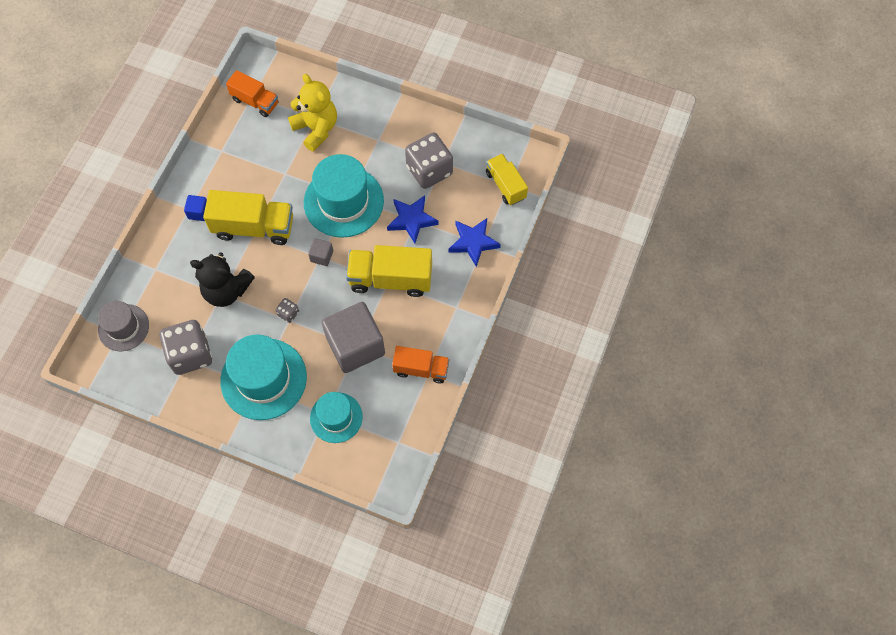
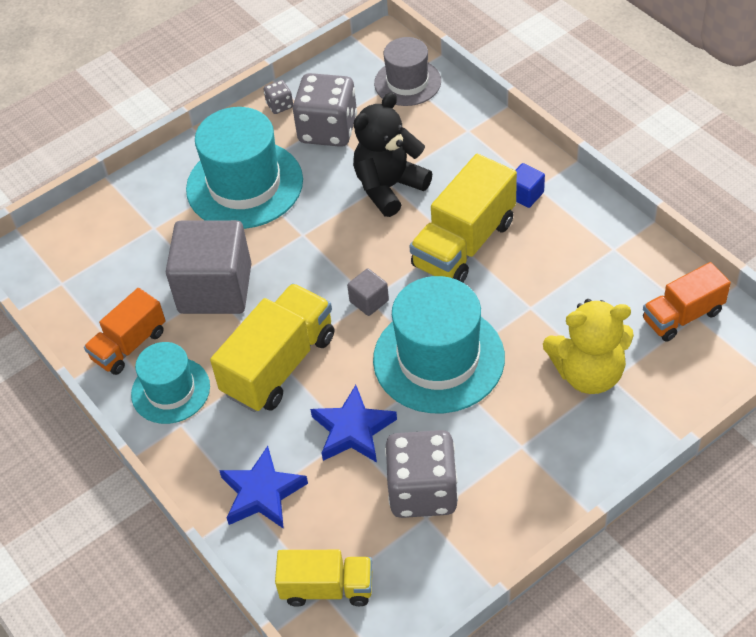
camera: 125 degrees right, 15 degrees down
grey dice [275,298,299,323] -> grey dice moved to [264,80,293,114]
turquoise hat [310,392,363,443] -> turquoise hat moved to [131,342,210,424]

